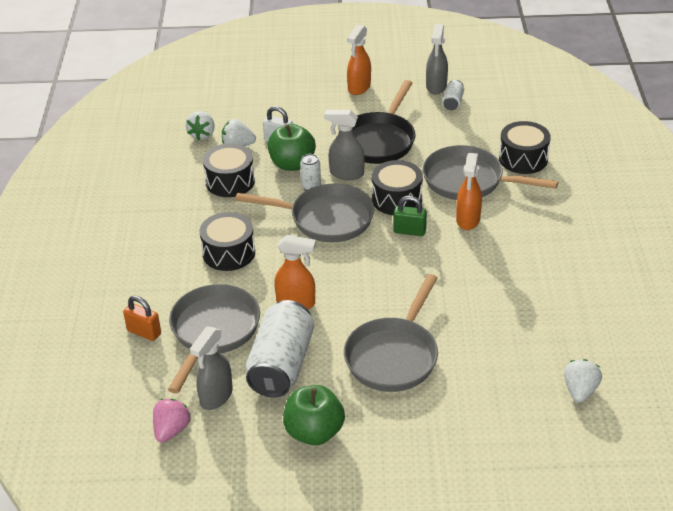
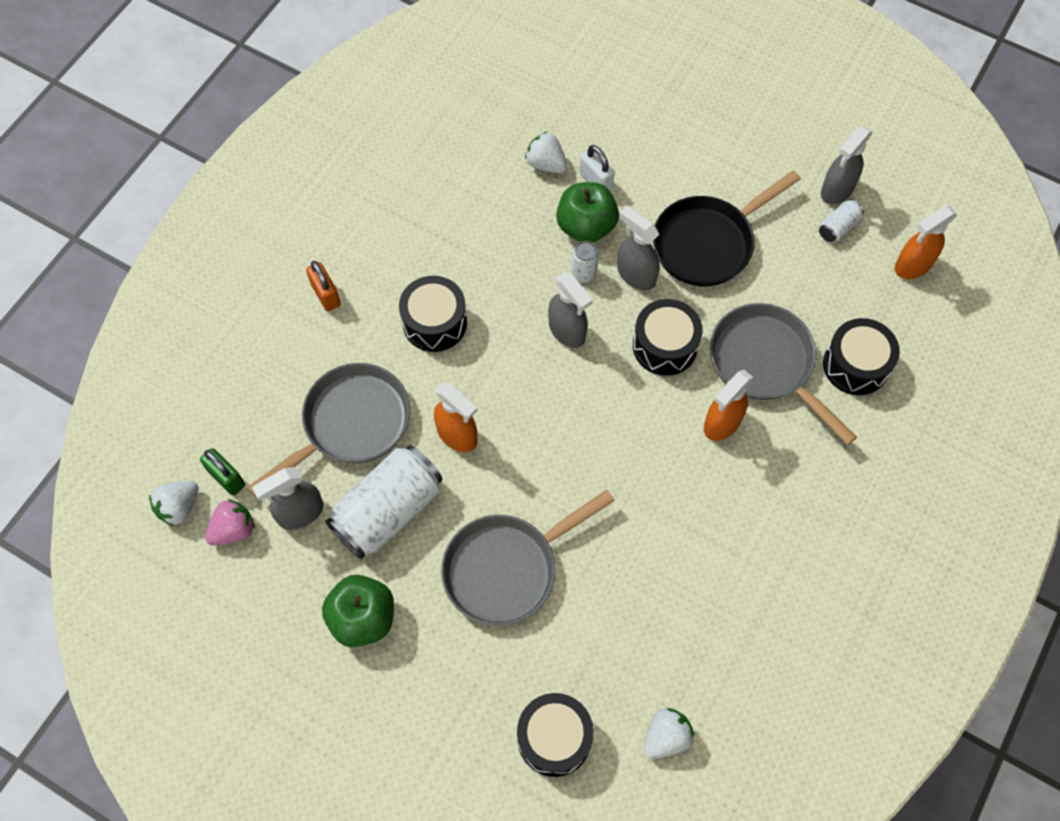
camera: 30 degrees right, 25 degrees up
orange padlock [123,296,161,341] -> orange padlock moved to [306,261,341,311]
white strawberry [186,111,215,140] -> white strawberry moved to [149,481,199,526]
black drum [203,143,255,197] -> black drum moved to [517,693,594,777]
grey pan [235,183,374,242] -> grey spray bottle [548,272,593,348]
orange spray bottle [347,25,371,95] -> orange spray bottle moved to [895,206,958,279]
green padlock [393,196,427,236] -> green padlock moved to [200,448,245,496]

